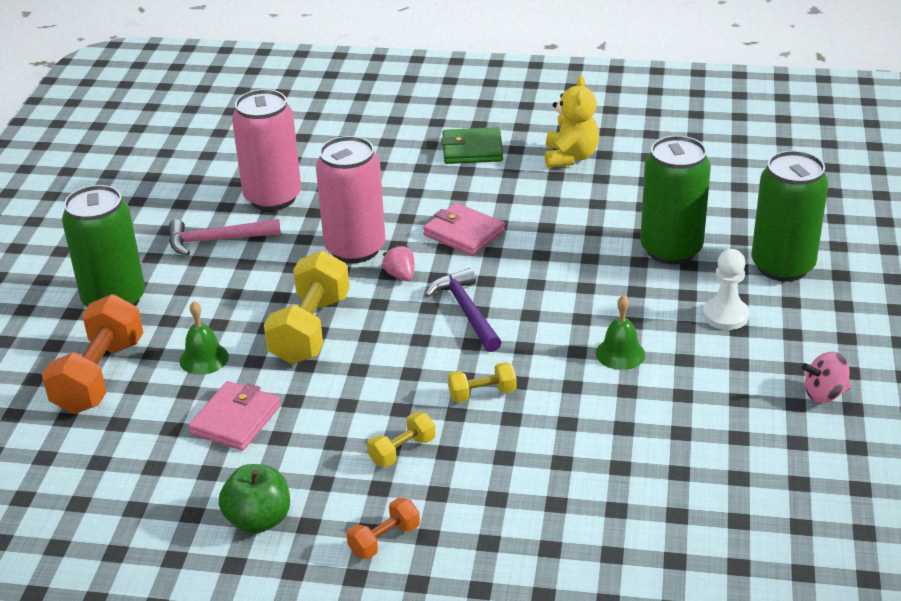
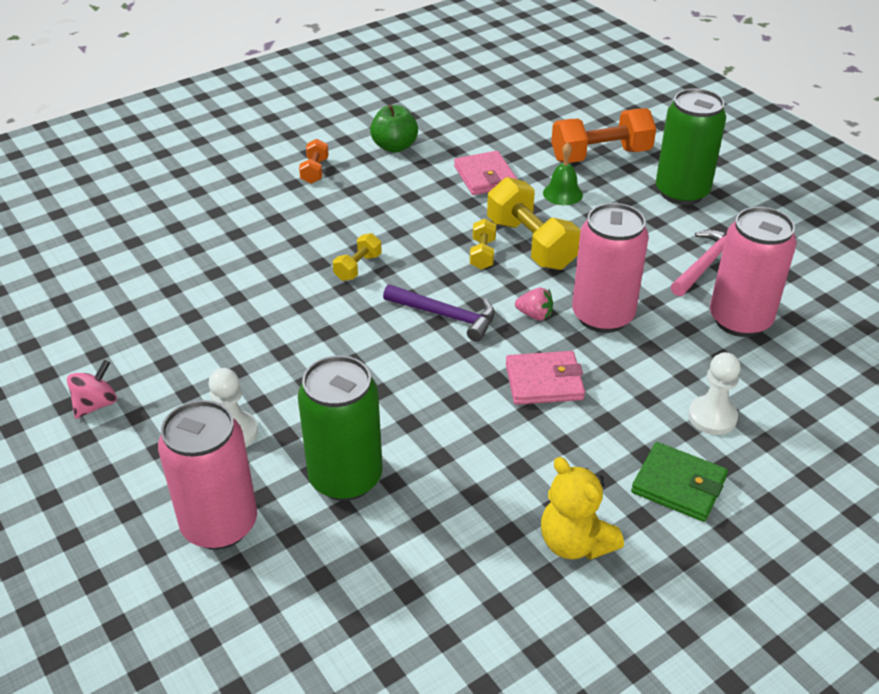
camera: 135 degrees right, 5 degrees up
orange dumbbell [42,294,143,414] -> orange dumbbell turned 75 degrees counterclockwise [551,108,656,163]
yellow dumbbell [367,412,435,467] -> yellow dumbbell moved to [470,219,496,270]
green wallet [441,127,503,164] -> green wallet turned 75 degrees clockwise [631,442,728,522]
green bell [596,295,645,370] -> none
green can [752,150,829,282] -> pink can [158,400,257,550]
none -> white pawn [688,352,741,435]

